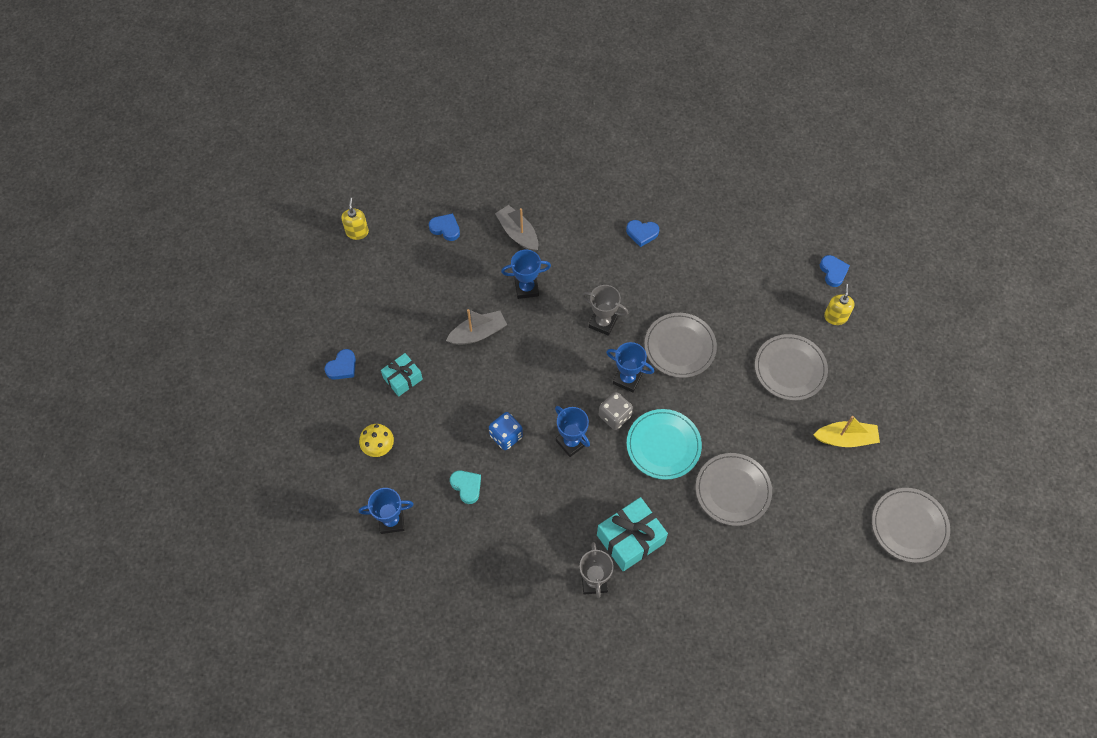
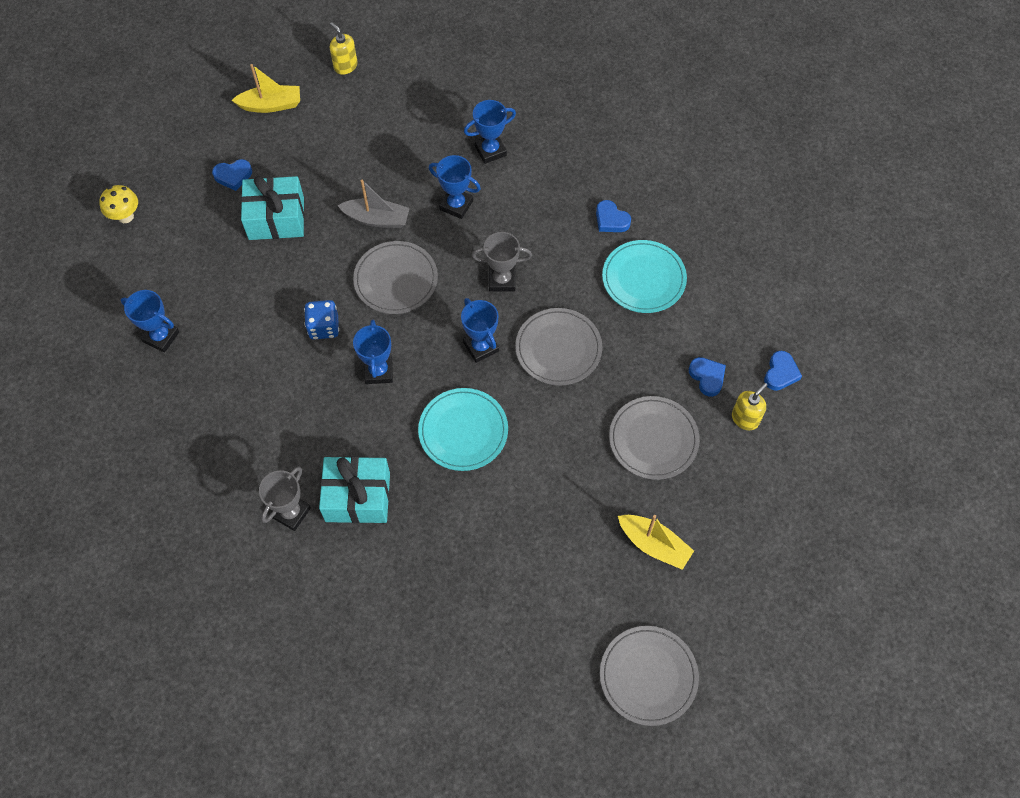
camera: 35 degrees right, 0 degrees up
yellow soap dispenser [341,198,369,240] -> yellow soap dispenser turned 75 degrees counterclockwise [330,22,357,75]
yellow mushroom [359,424,394,457] -> yellow mushroom moved to [99,185,138,223]
turquoise gift [381,353,423,397] -> turquoise gift [241,176,304,240], size x1.62
blue heart [429,213,460,241] -> blue heart moved to [689,357,726,397]
turquoise heart [450,470,481,504] -> none
grey boat [495,205,538,252] -> blue trophy [464,100,516,164]
grey trophy [581,285,628,336] -> grey trophy turned 60 degrees counterclockwise [472,232,532,292]
grey dice [599,392,633,430] -> none
grey plate [696,453,772,526] -> grey plate moved to [353,241,438,314]
none -> yellow boat [231,64,300,113]
none -> turquoise plate [602,240,687,313]

